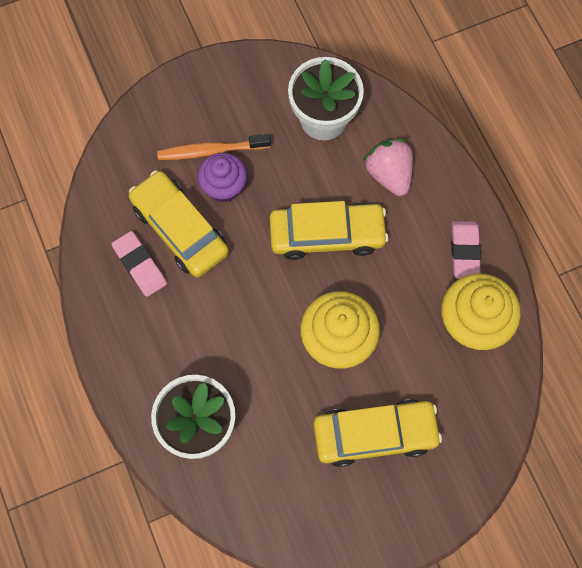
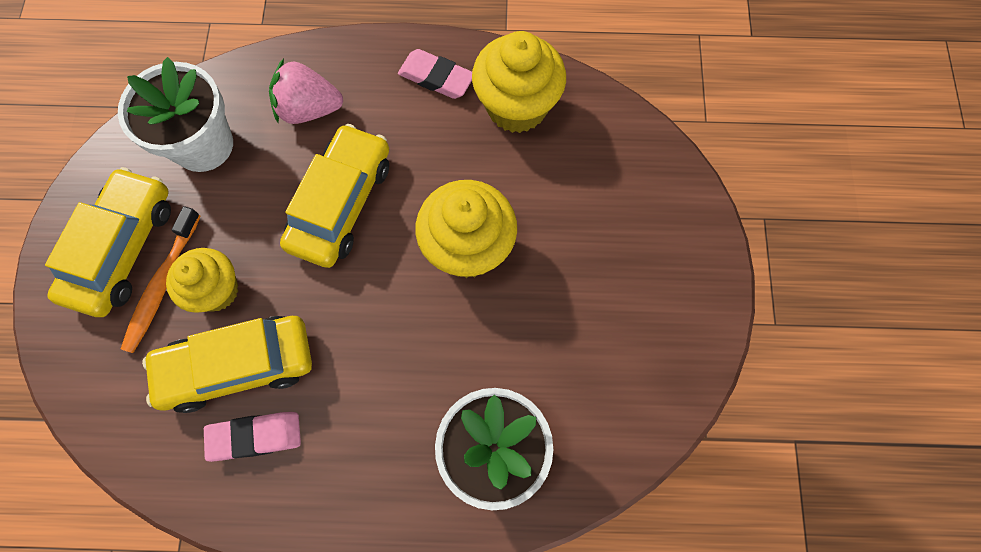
camera: 65 degrees left, 0 degrees up
purple cupcake [198,153,247,202] -> yellow cupcake [166,248,238,313]
yellow car [313,399,442,467] -> yellow car moved to [45,167,171,317]

